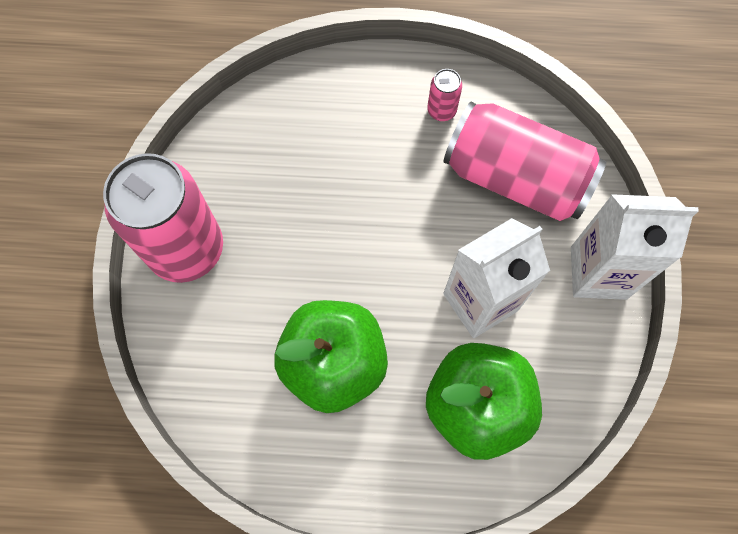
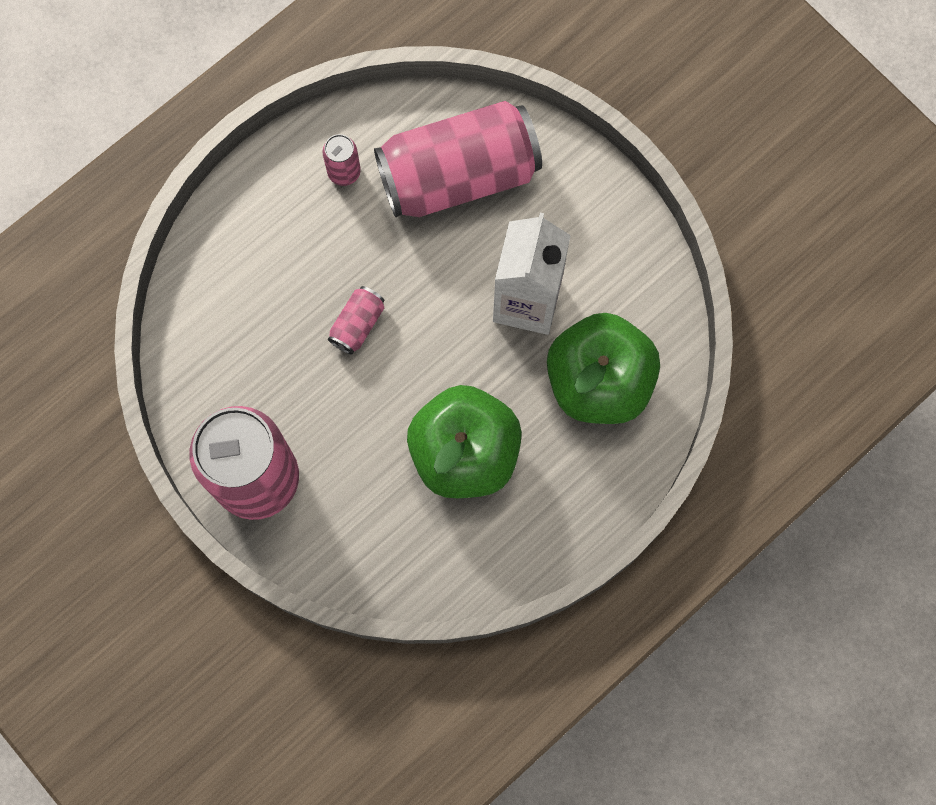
camera: 45 degrees left, 5 degrees up
white carton [571,194,699,300] -> none
none -> pink can [328,286,384,355]

